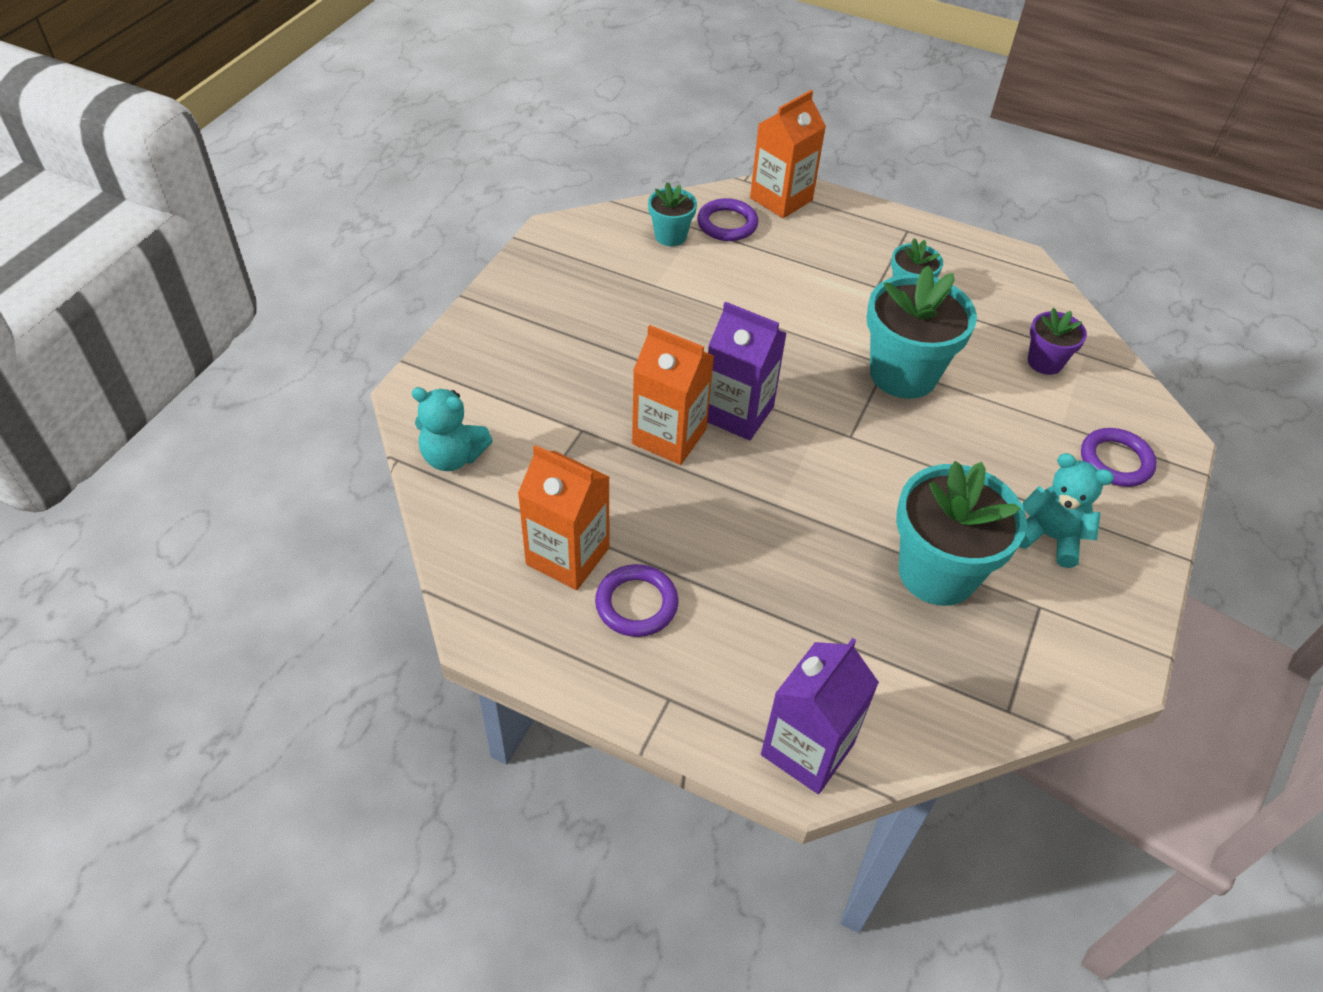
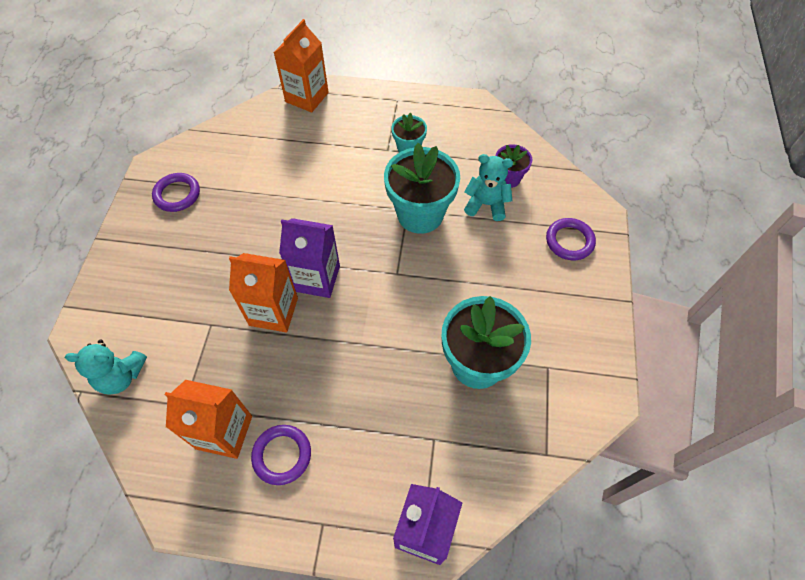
camera: 15 degrees left, 10 degrees up
turquoise flower pot [648,182,697,246] -> none
purple ring [697,198,758,241] -> purple ring moved to [152,173,200,212]
turquoise teddy bear [1019,453,1114,568] -> turquoise teddy bear moved to [464,154,513,221]

